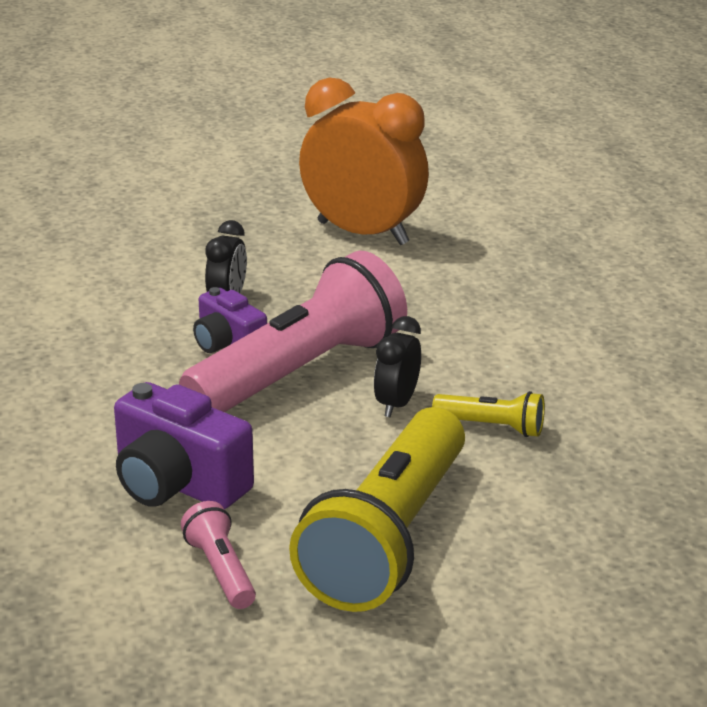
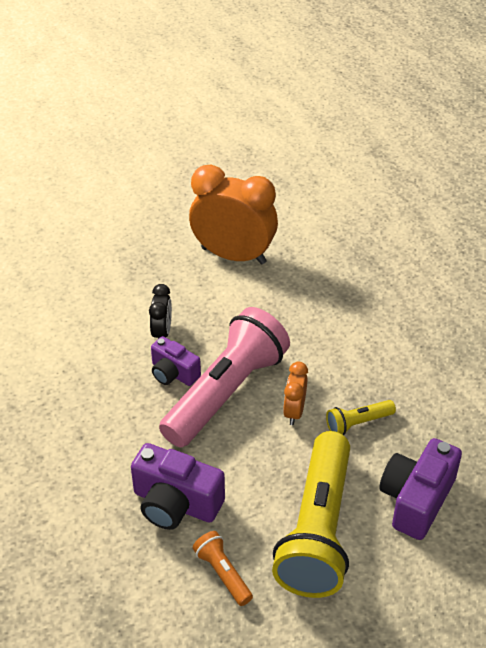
camera: 10 degrees left, 15 degrees up
pink flashlight [181,501,256,609] -> orange flashlight [193,531,253,606]
black clock [374,316,421,417] -> orange clock [283,362,308,425]
yellow flashlight [432,391,545,437] -> yellow flashlight turned 150 degrees clockwise [326,400,396,435]
none -> purple camera [379,438,462,540]

